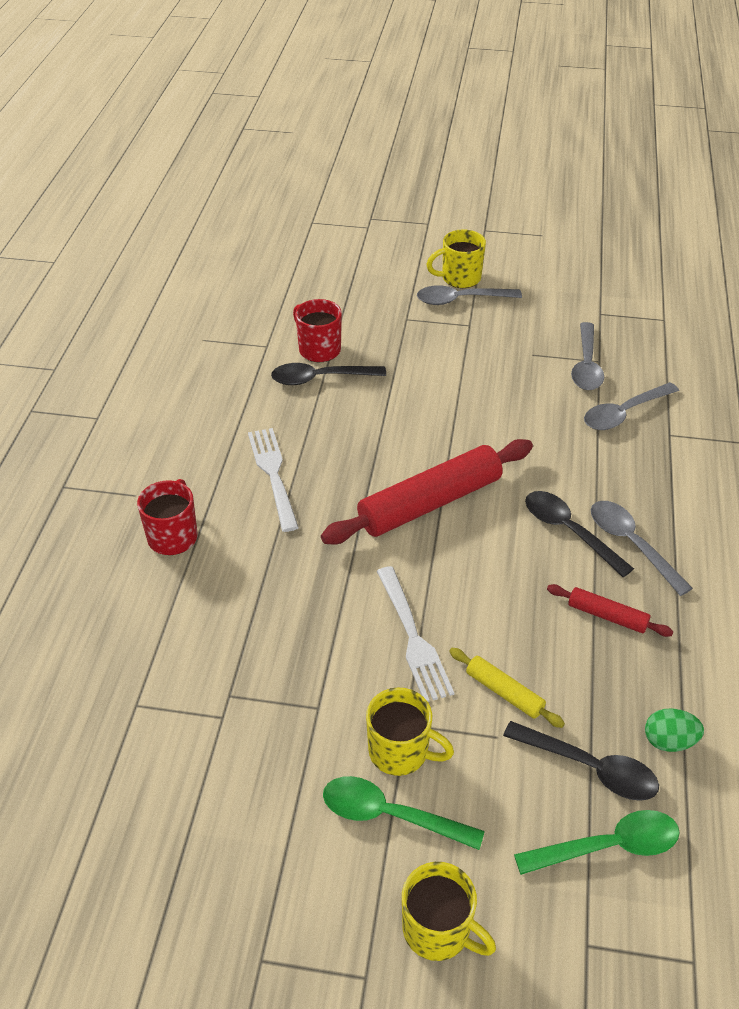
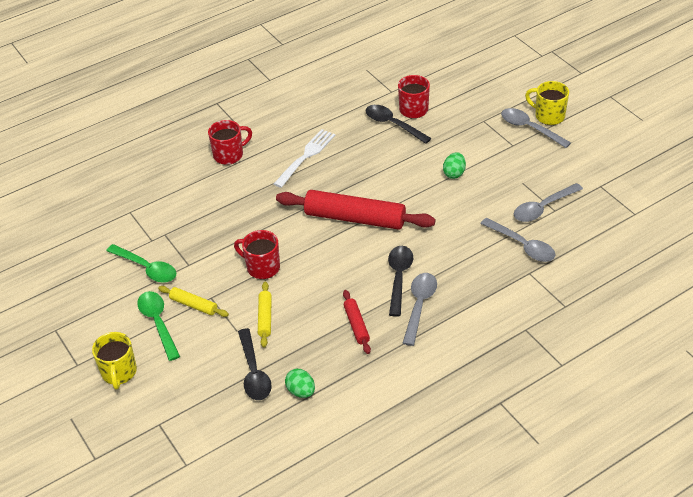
camera: 50 degrees right, 0 degrees up
yellow mug [366,687,454,776] -> yellow rolling pin [158,286,229,317]
white fork [377,566,454,702] -> red mug [234,230,280,279]
green spoon [514,810,680,875] -> green spoon moved to [106,244,176,283]
grey spoon [584,382,679,430] -> grey spoon turned 150 degrees counterclockwise [480,218,555,262]
none -> green egg [443,152,466,179]

